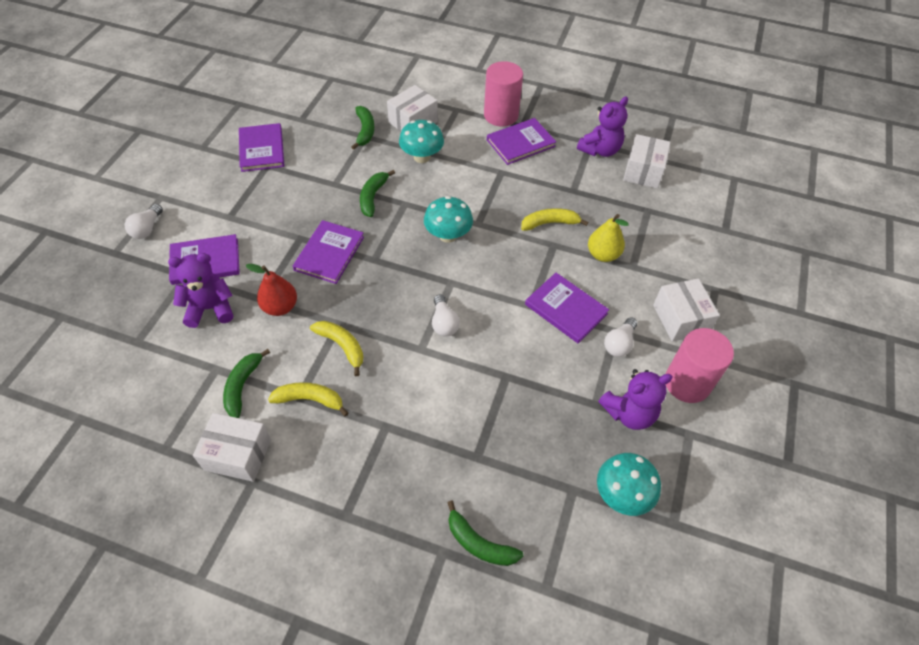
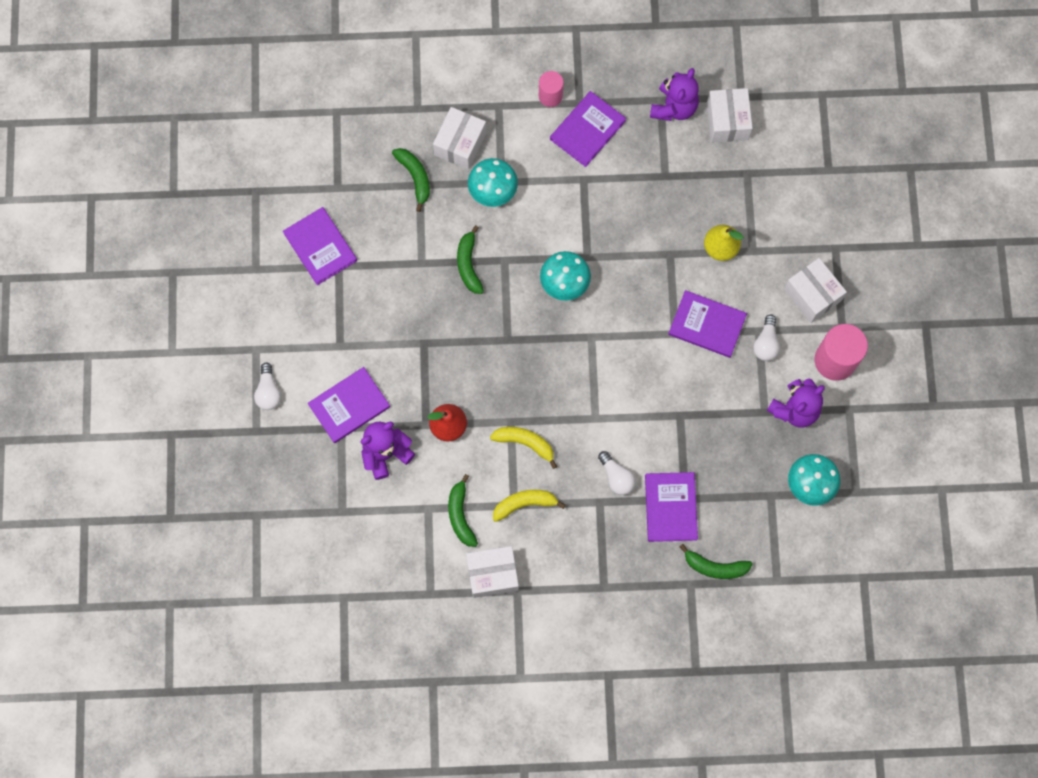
camera: 20 degrees left, 20 degrees up
purple book [293,220,364,284] -> purple book moved to [645,472,698,542]
white light bulb [432,295,460,337] -> white light bulb moved to [598,451,636,495]
pink cylinder [484,61,523,127] -> pink cylinder [539,71,564,107], size x0.59
yellow banana [521,208,589,231] -> none

